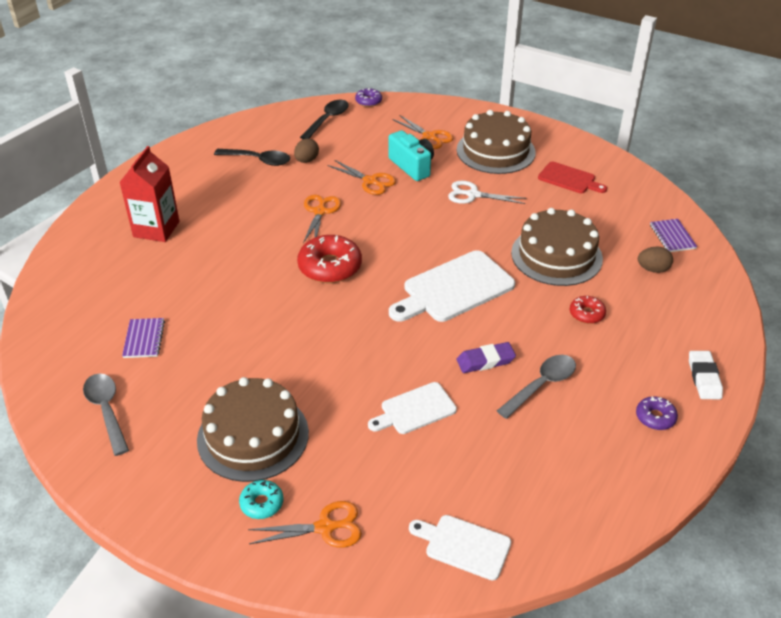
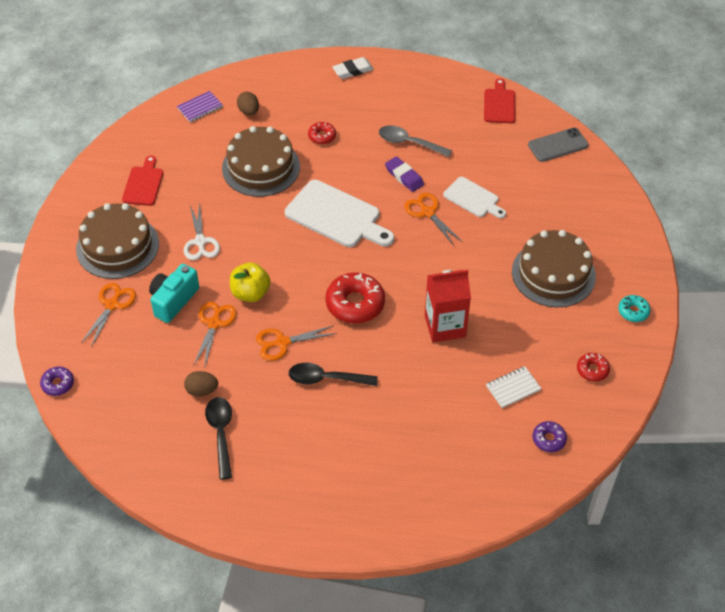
camera: 115 degrees left, 10 degrees up
grey spoon [83,373,129,456] -> red donut [577,353,610,382]
red carton [119,146,179,242] -> red carton moved to [425,270,471,342]
purple notebook [122,318,165,358] -> white notebook [486,366,542,408]
turquoise donut [239,480,283,519] -> turquoise donut moved to [618,295,651,322]
orange scissors [248,501,362,548] -> orange scissors moved to [404,192,462,245]
black spoon [300,100,349,139] -> black spoon moved to [289,363,378,386]
white cutting board [409,515,511,581] -> grey phone [528,128,588,162]
purple donut [636,396,678,430] -> purple donut moved to [533,421,567,452]
none -> yellow apple [230,263,270,302]
none -> red cutting board [484,78,515,123]

